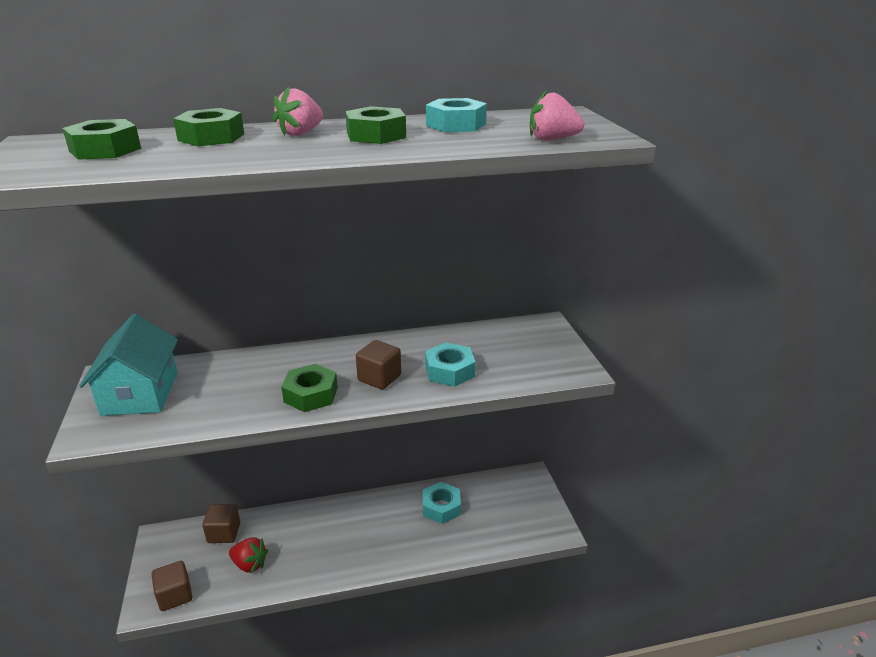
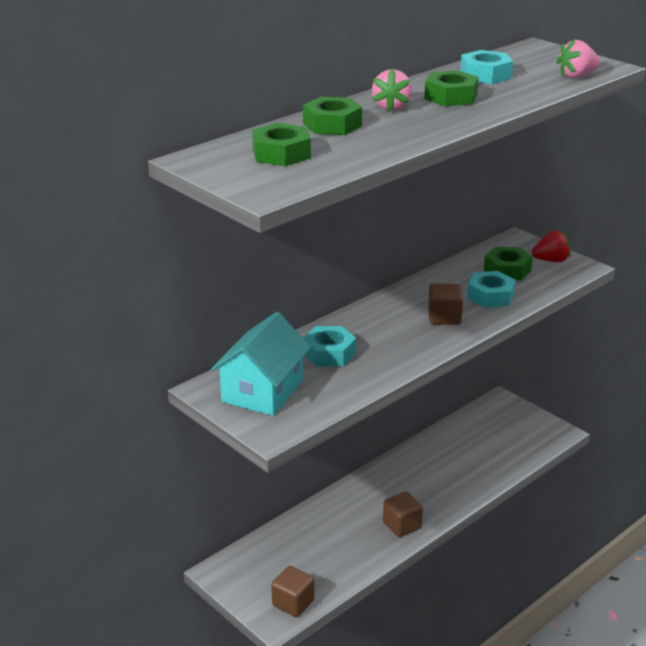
camera: 30 degrees left, 0 degrees up
turquoise house [79,314,178,416] -> turquoise house turned 60 degrees clockwise [211,312,311,416]
brown cube [202,504,240,543] -> brown cube moved to [383,491,423,537]
red strawberry [229,537,268,573] -> red strawberry moved to [532,230,571,262]
green nut [281,364,338,412] -> green nut moved to [484,247,533,281]
turquoise nut [423,482,461,524] -> turquoise nut moved to [303,326,356,367]

